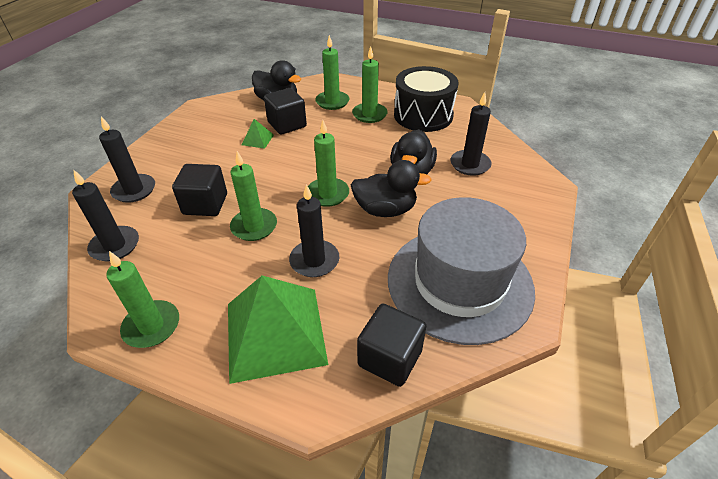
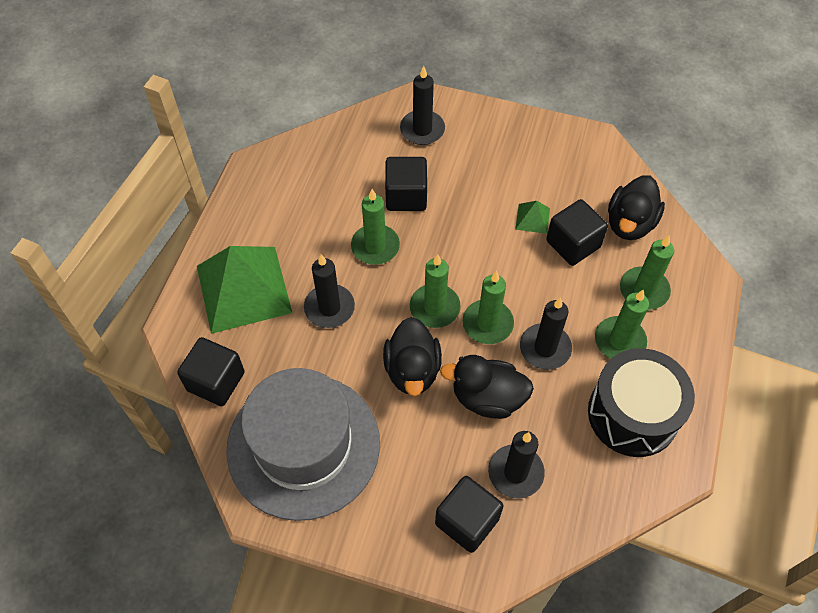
camera: 85 degrees right, 15 degrees up
black candle [72,169,139,261] -> black candle moved to [520,297,572,370]
green candle [106,251,179,348] -> green candle moved to [463,271,514,344]
none -> black cube [435,476,504,553]

